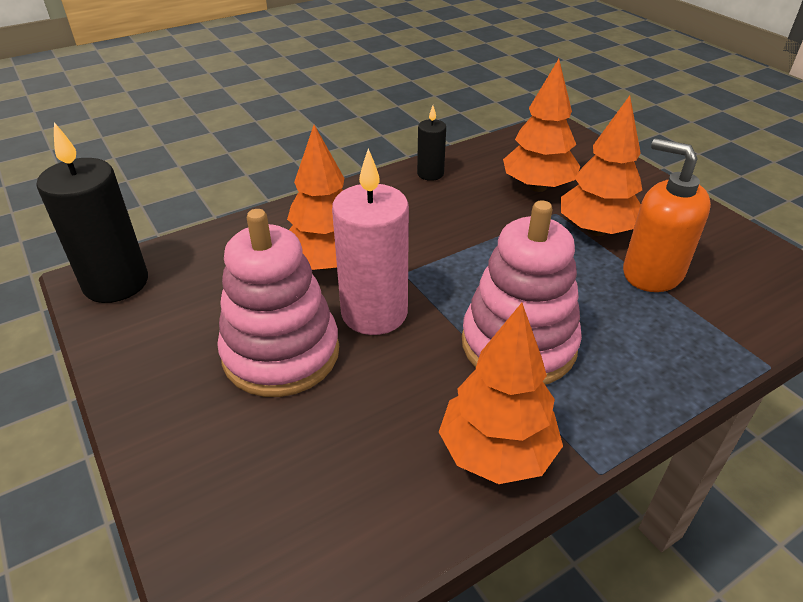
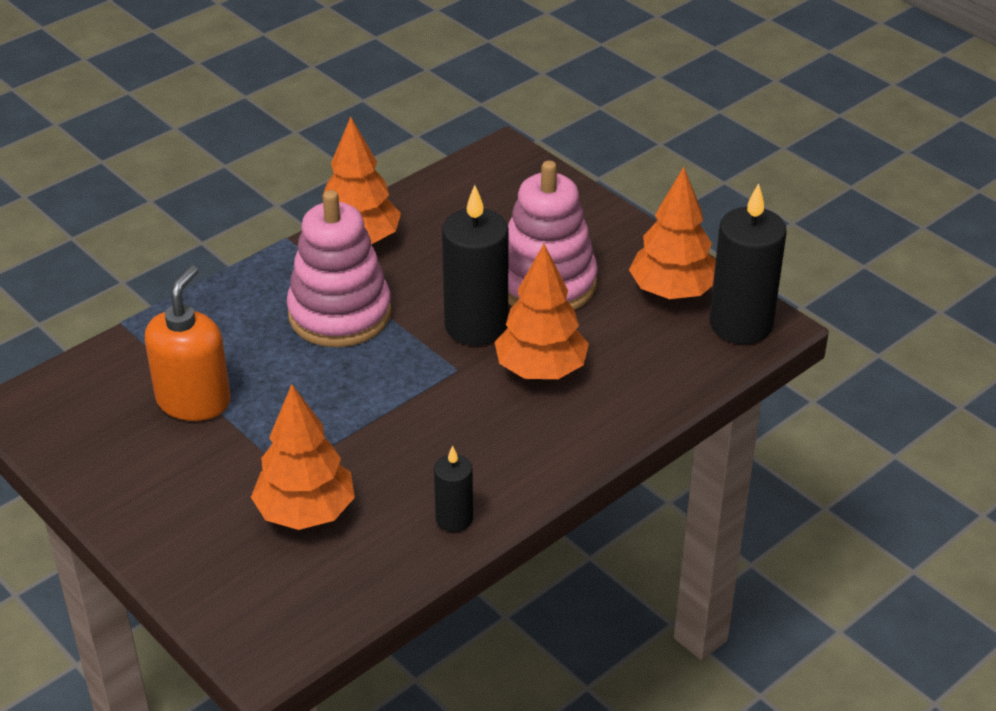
camera: 170 degrees right, 0 degrees up
pink candle [332,148,409,335] -> black candle [442,185,509,346]
orange tree [561,96,642,236] -> orange tree moved to [629,167,716,299]
orange soap dispenser [623,138,711,292] -> orange soap dispenser turned 105 degrees counterclockwise [145,265,231,421]

